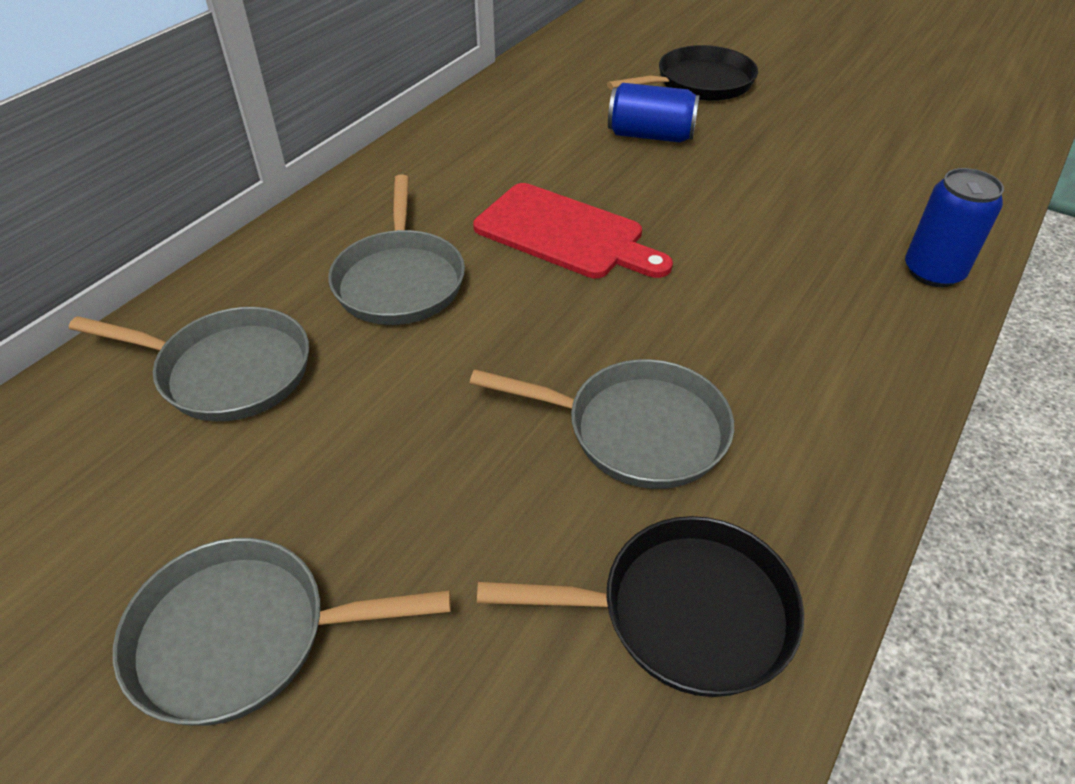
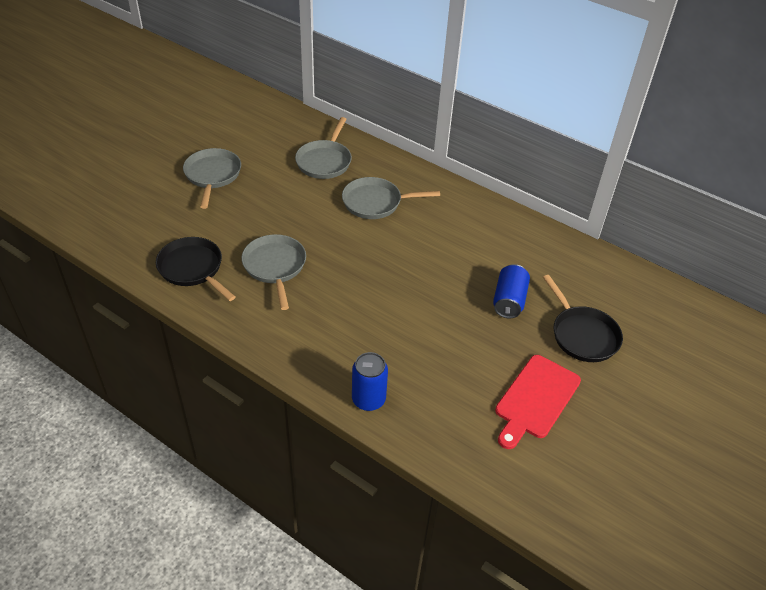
camera: 90 degrees right, 0 degrees up
grey pan [470,359,734,489] -> grey pan turned 150 degrees clockwise [242,234,306,310]
red cutting board [473,183,673,278] -> red cutting board moved to [495,355,581,449]
black pan [477,516,804,697] -> black pan turned 135 degrees clockwise [156,237,236,301]

